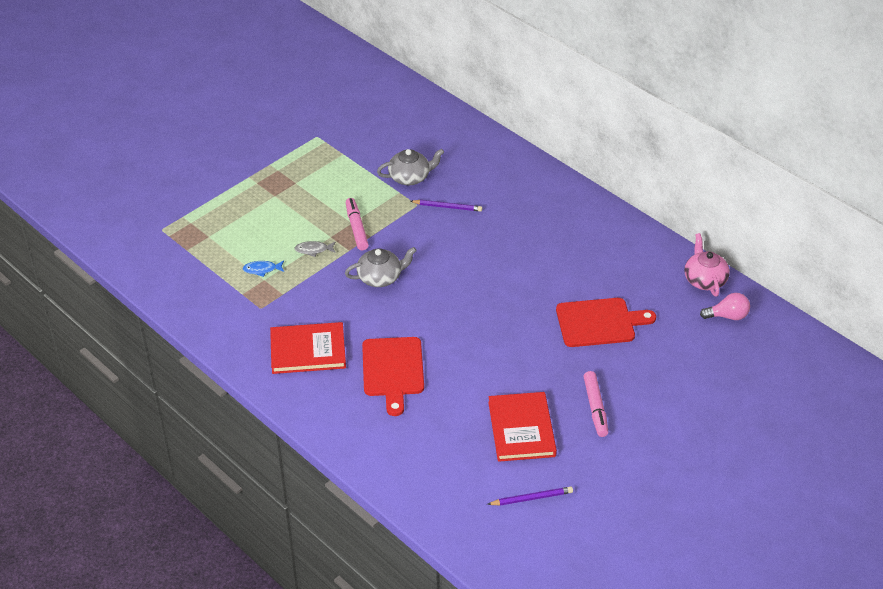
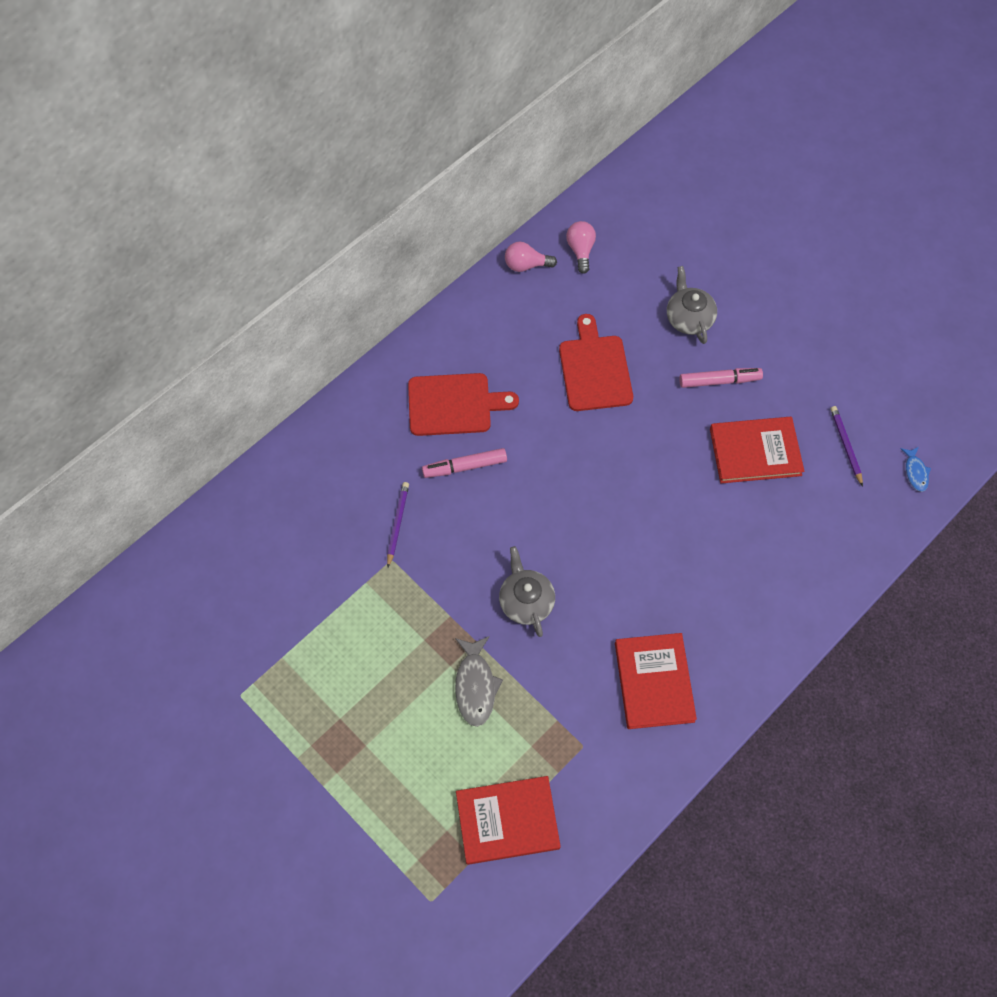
camera: 90 degrees left, 20 degrees up
blue fish [242,260,284,277] -> blue fish moved to [900,447,931,492]
grey fish [294,241,336,257] -> grey fish [455,636,503,727], size x1.71
pink marker [346,198,369,250] -> pink marker moved to [422,448,507,478]
red cutting board [362,337,424,416] -> red cutting board moved to [408,373,519,436]
grey teapot [377,149,444,185] -> grey teapot moved to [667,266,717,344]
pink teapot [684,233,730,296] -> pink light bulb [505,242,557,272]
none -> red book [456,776,561,865]

